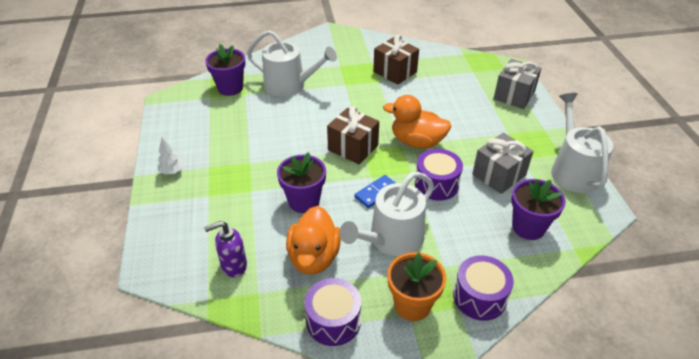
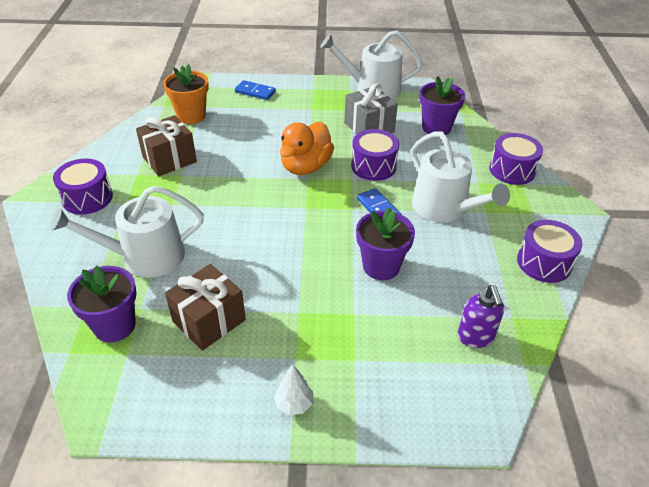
camera: 80 degrees left, 0 degrees up
white watering can [247,30,337,97] -> white watering can turned 135 degrees counterclockwise [51,185,204,278]
orange duck [286,206,341,275] -> none
brown gift [327,106,379,165] -> brown gift moved to [165,264,246,351]
orange flower pot [387,252,446,321] -> orange flower pot moved to [163,64,209,124]
grey gift [494,59,542,109] -> blue domino [235,80,276,100]
none -> purple drum [53,159,113,215]

